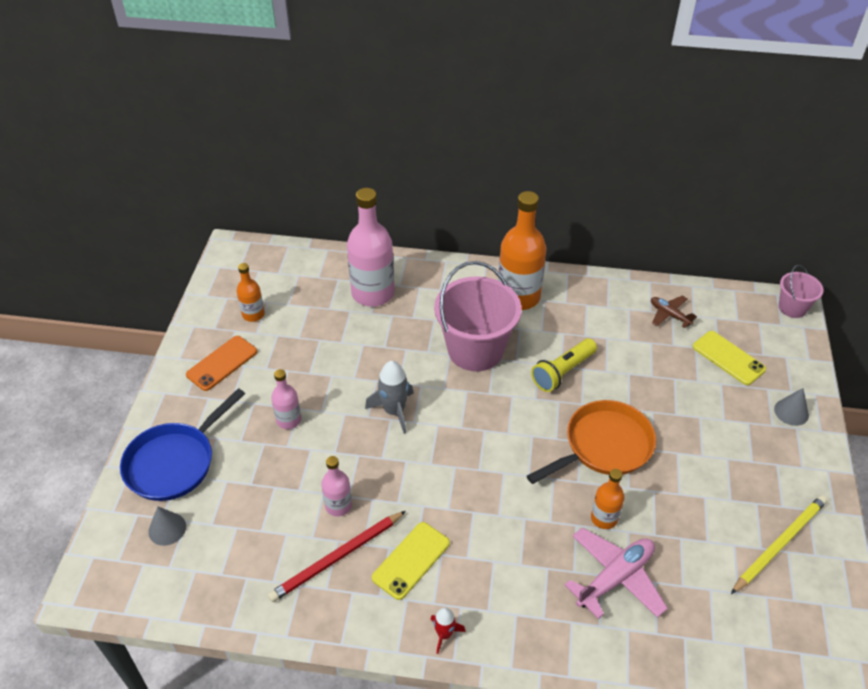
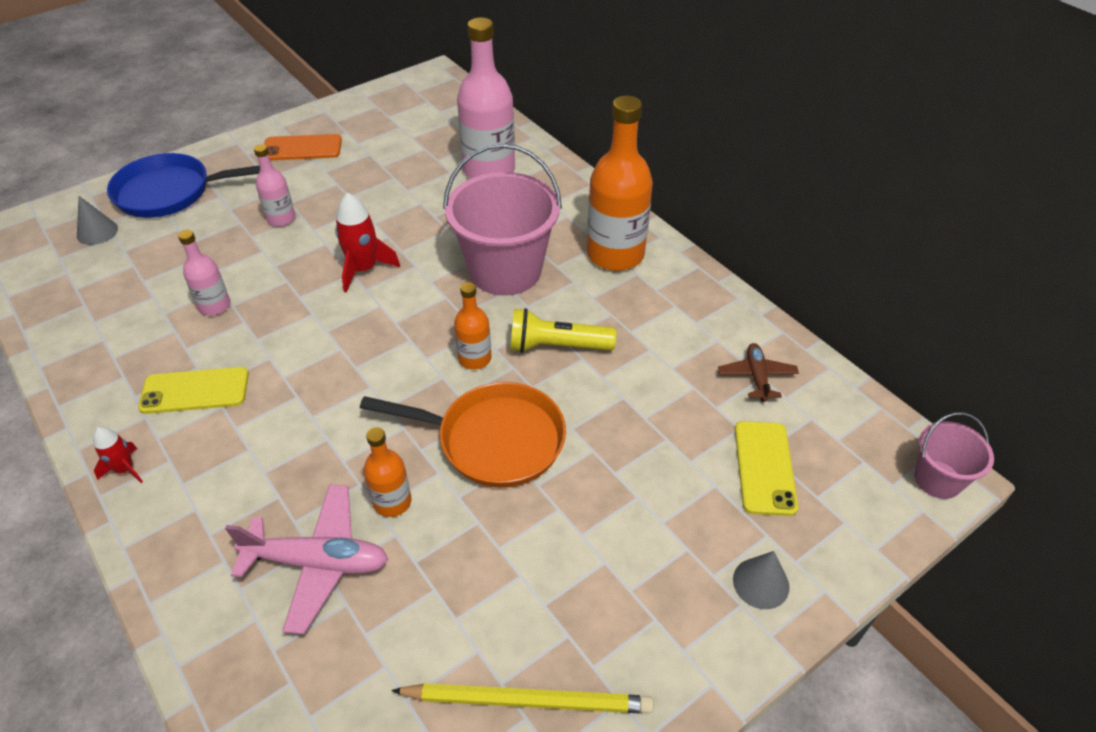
camera: 45 degrees right, 0 degrees up
orange bottle [236,263,265,322] -> orange bottle moved to [454,282,492,370]
red pencil [268,511,406,602] -> none
grey rocket [365,361,414,434] -> red rocket [335,192,400,293]

